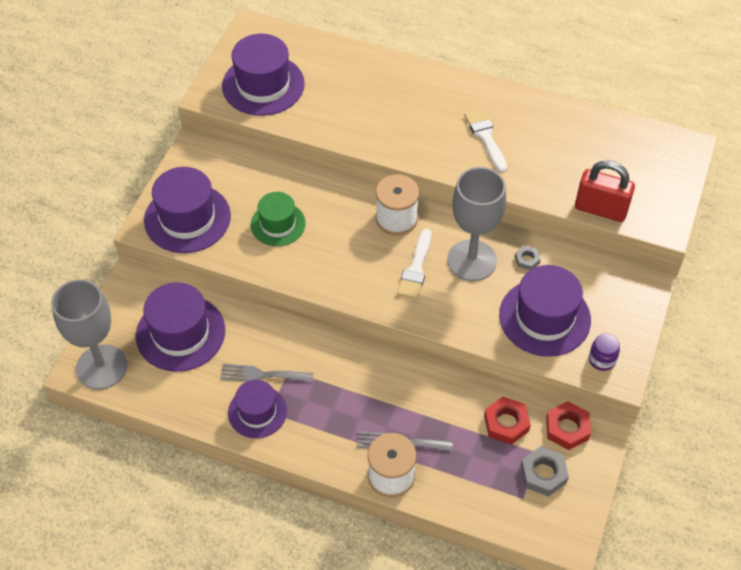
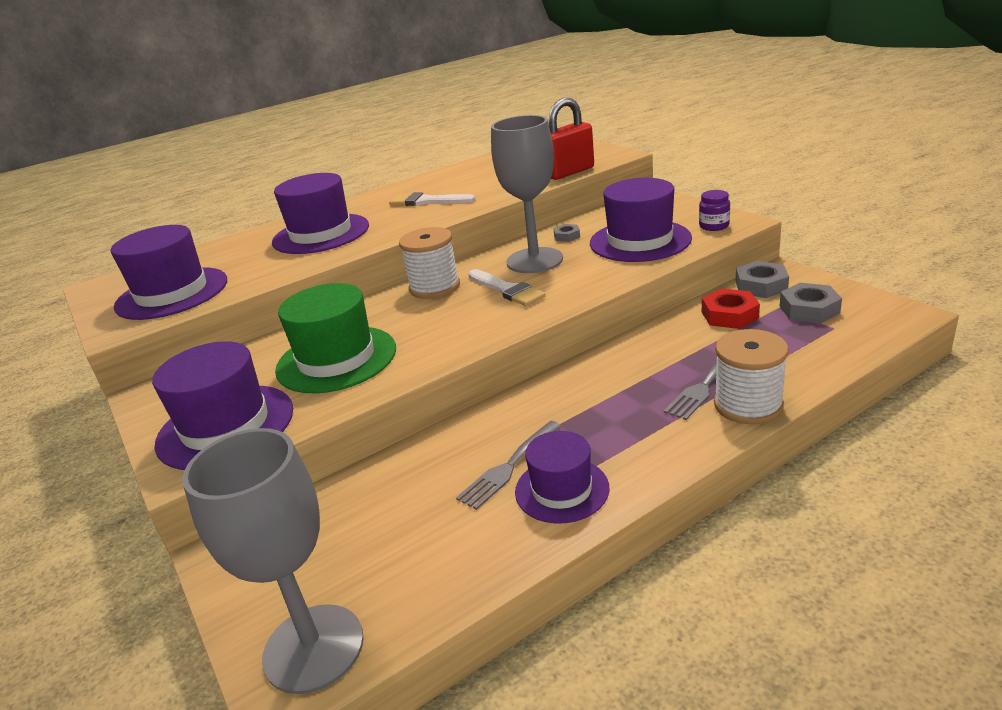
camera: 50 degrees left, 25 degrees down
purple hat [136,282,225,372] -> purple hat moved to [272,173,369,254]
green hat [251,192,306,246] -> green hat [275,283,396,393], size x1.58
red nut [546,401,591,450] -> grey nut [736,261,789,298]

